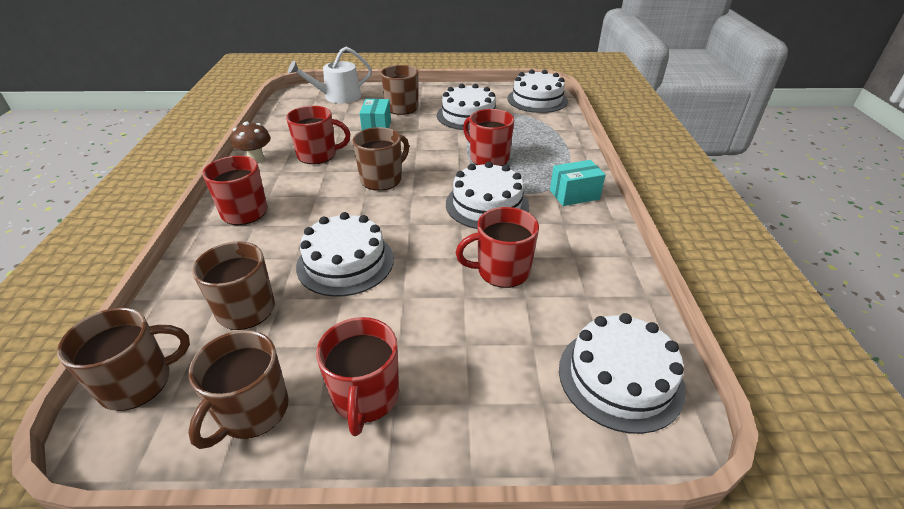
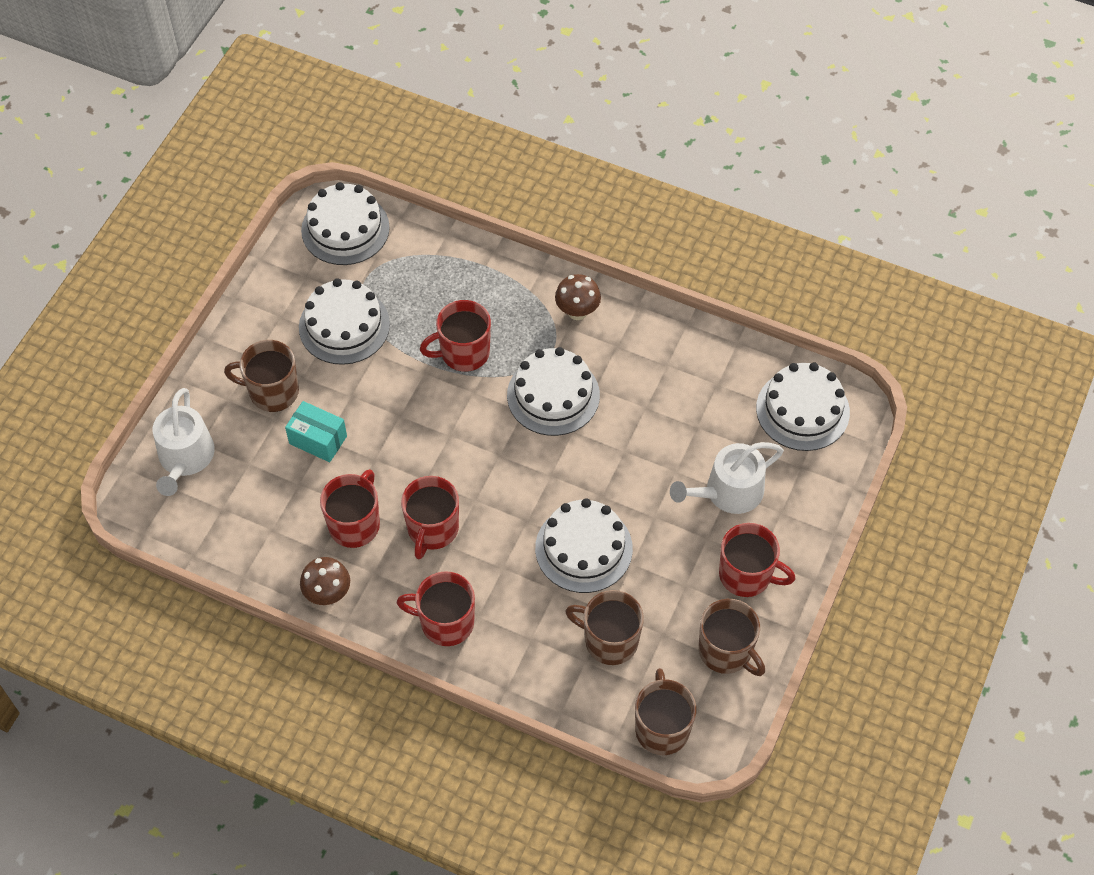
camera: 65 degrees left, 20 degrees up
brown mug [352,127,409,191] -> none
red mug [456,207,539,288] -> red mug moved to [401,476,459,559]
turquoise box [550,160,606,206] -> brown mushroom [555,274,601,320]
none -> white watering can [670,442,784,514]

